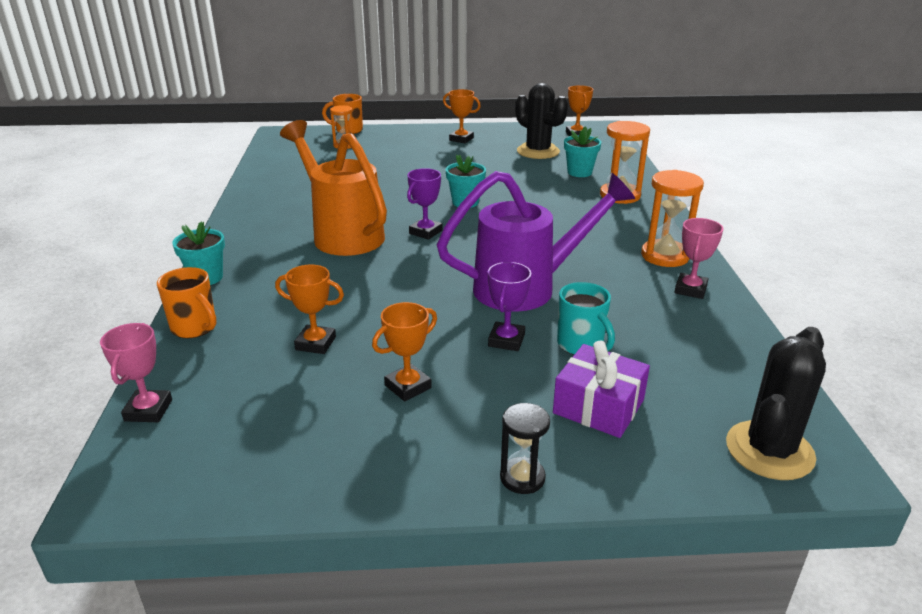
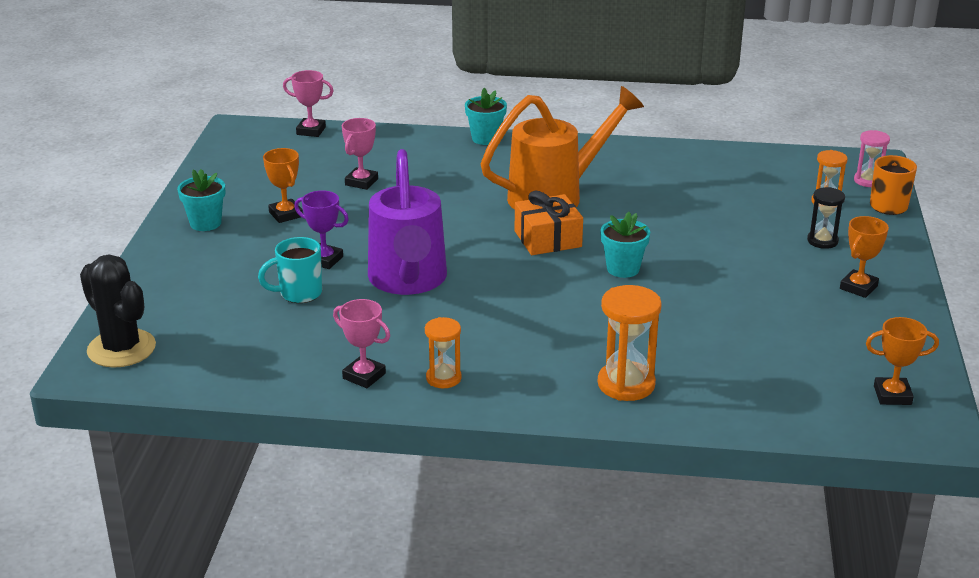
camera: 100 degrees right, 0 degrees up
orange mug [157,267,217,338] -> none
orange trophy [275,264,344,354] -> pink trophy [342,118,378,190]
purple trophy [407,168,442,240] -> orange gift [515,191,583,255]
black hourglass [500,403,550,494] -> black hourglass moved to [807,187,845,249]
black cactus [515,83,568,159] -> none
purple gift [553,340,650,438] -> none
turquoise flower pot [564,126,601,177] -> turquoise flower pot moved to [177,169,225,231]
orange hourglass [641,170,704,267] -> orange hourglass [425,317,462,388], size x0.62
none -> pink hourglass [854,130,890,187]

